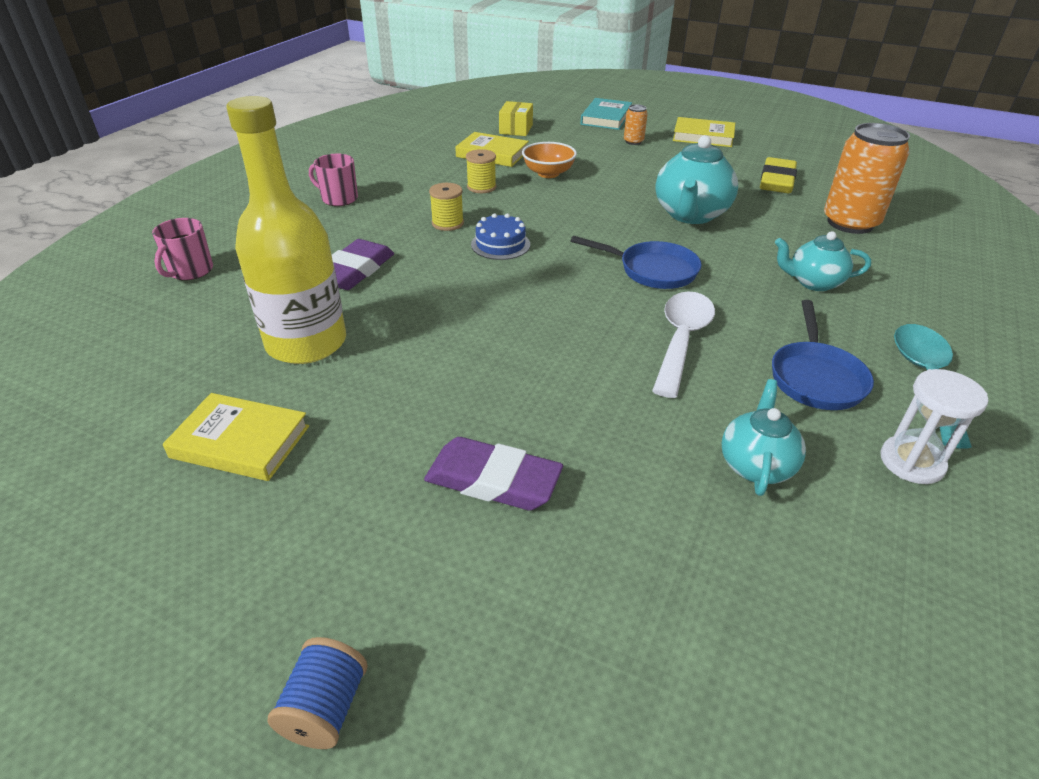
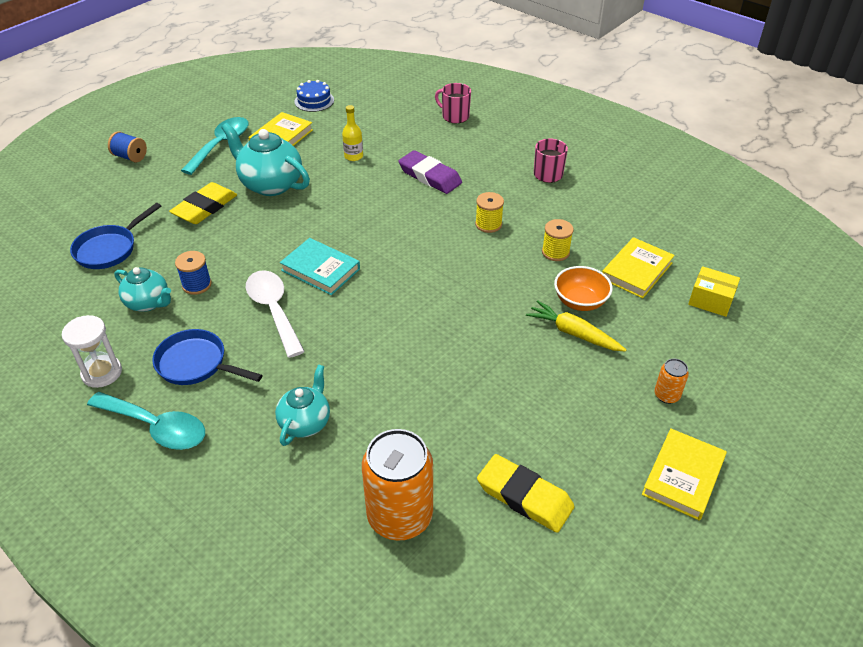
camera: 105 degrees right, 5 degrees up
yellow bottle [226,96,346,364] -> yellow bottle [342,105,363,161], size x0.40
purple eraser [424,437,563,511] -> yellow eraser [169,182,237,224]
blue cake [471,213,530,260] -> blue cake moved to [295,80,334,112]
blue pan [571,236,701,289] -> blue pan moved to [70,203,161,269]
turquoise book [581,98,632,130] -> turquoise book moved to [280,238,360,295]
white spoon [652,291,715,398] -> white spoon turned 150 degrees counterclockwise [245,270,305,358]
turquoise teapot [655,135,738,224] -> turquoise teapot moved to [221,123,310,196]
none -> blue spool [175,251,212,295]
none -> turquoise spoon [181,117,249,175]
none -> yellow carrot [526,300,627,352]

